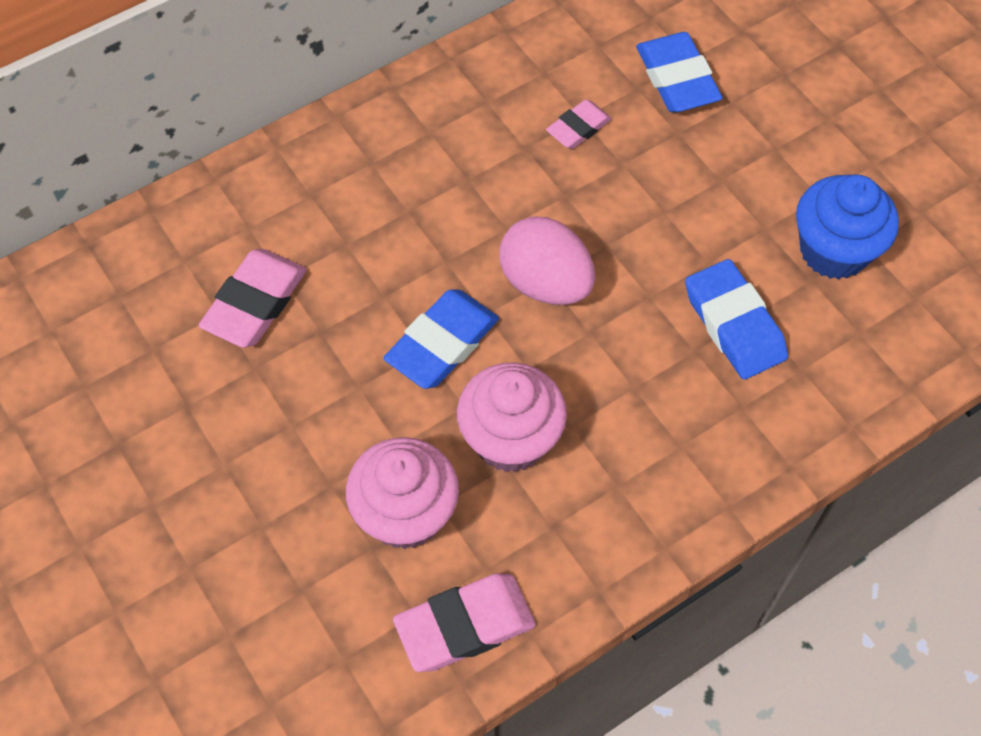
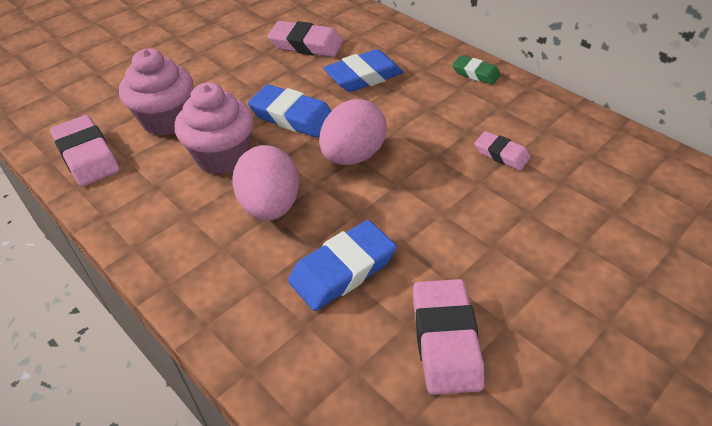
camera: 80 degrees right, 15 degrees down
blue eraser [636,32,723,112] -> blue eraser moved to [323,49,404,92]
blue cupcake [796,175,899,279] -> pink eraser [413,279,485,395]
none -> pink egg [232,145,299,220]
none -> green eraser [452,55,501,85]

